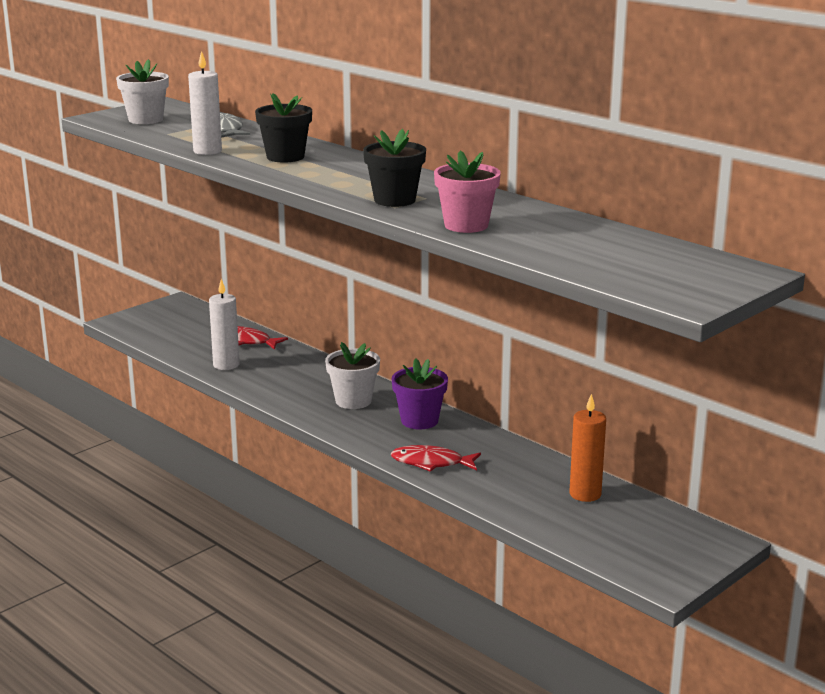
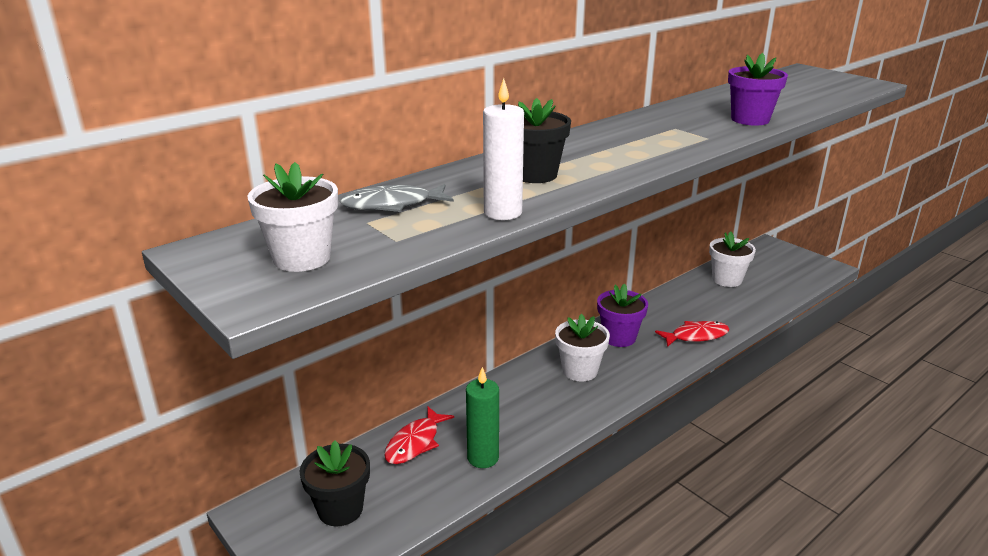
camera: 85 degrees left, 5 degrees up
white candle [209,279,240,370] -> green candle [466,367,499,468]
black flower pot [363,129,426,207] -> black flower pot moved to [299,440,370,526]
red fish [391,445,481,472] -> red fish turned 120 degrees counterclockwise [655,321,730,347]
pink flower pot [434,150,501,233] -> purple flower pot [728,53,788,126]
orange candle [569,394,606,502] -> white flower pot [709,231,756,287]

